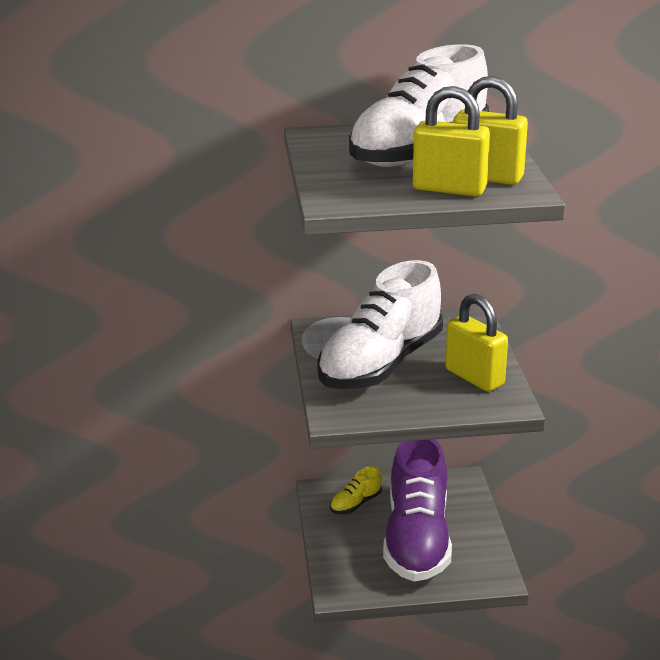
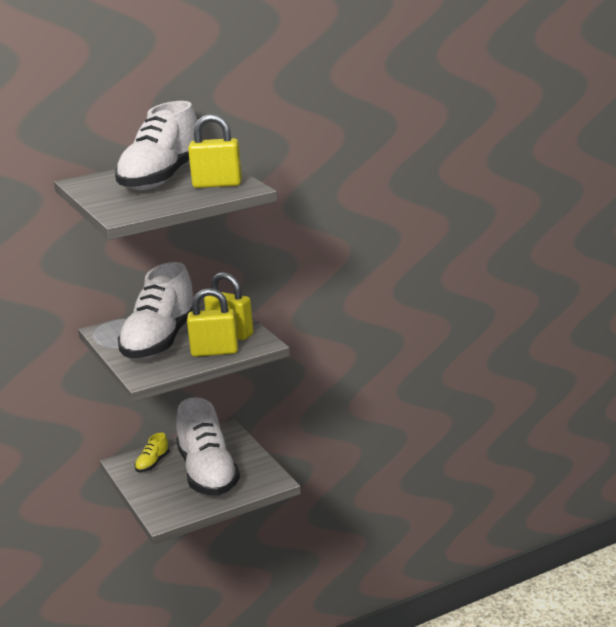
camera: 20 degrees left, 5 degrees down
purple shoe [383,439,452,582] -> white shoe [176,397,240,496]
yellow padlock [413,86,490,197] -> yellow padlock moved to [187,288,238,357]

